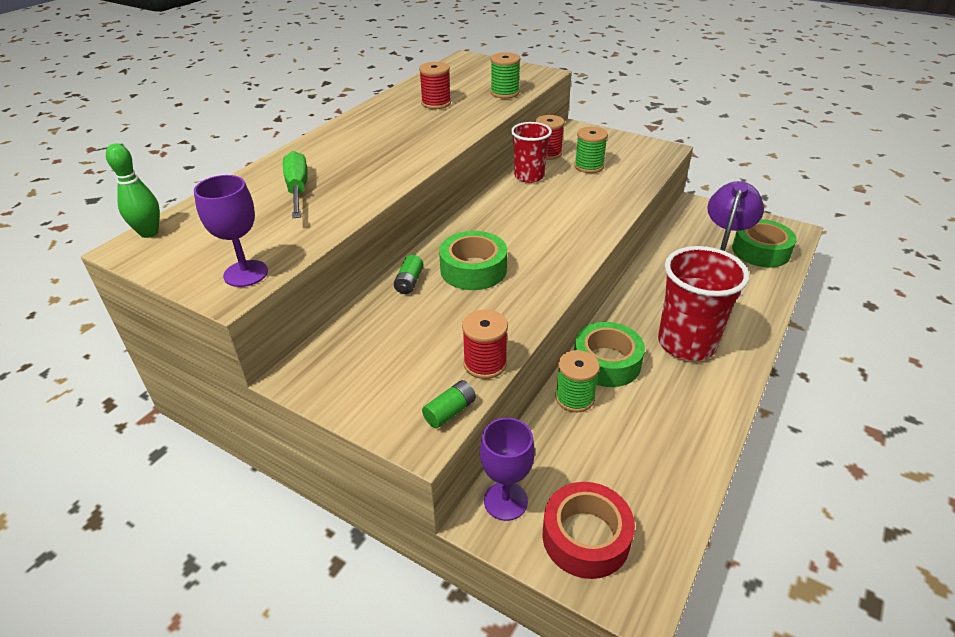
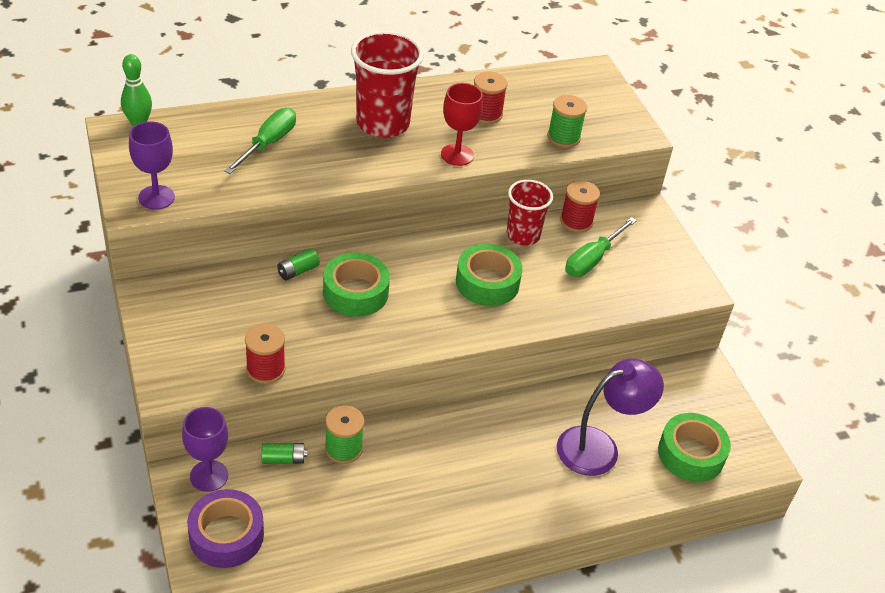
camera: 35 degrees right, 5 degrees up
green battery [422,380,476,428] -> green battery moved to [262,443,307,464]
red tape [543,482,635,579] -> purple tape [187,489,264,568]
green spool [574,127,608,173] -> green screwdriver [565,217,637,277]
green tape [574,322,645,387] -> green tape moved to [456,244,523,306]
red cup [658,246,749,361] -> red cup moved to [351,31,424,138]
none -> red goblet [441,83,483,166]

